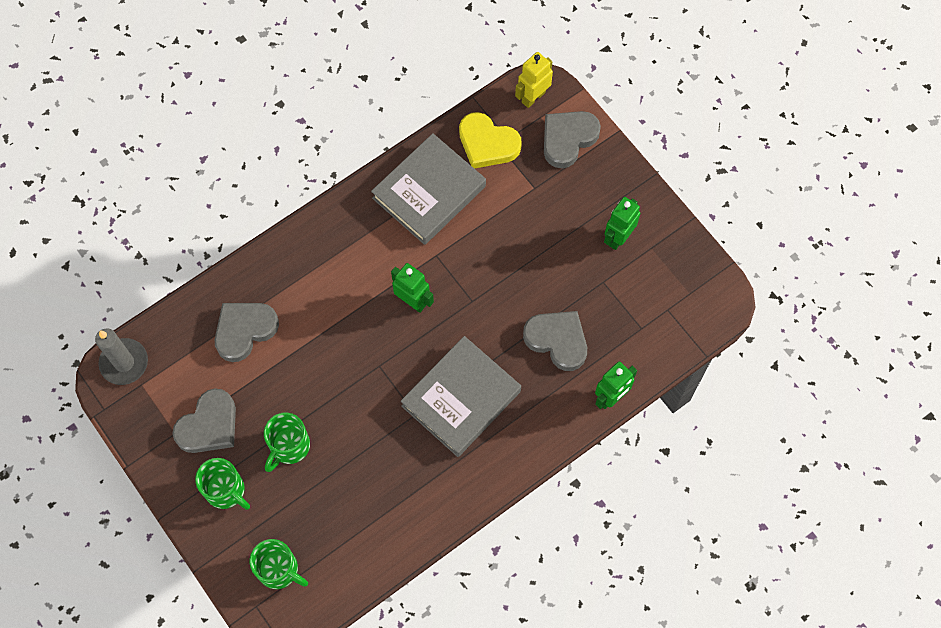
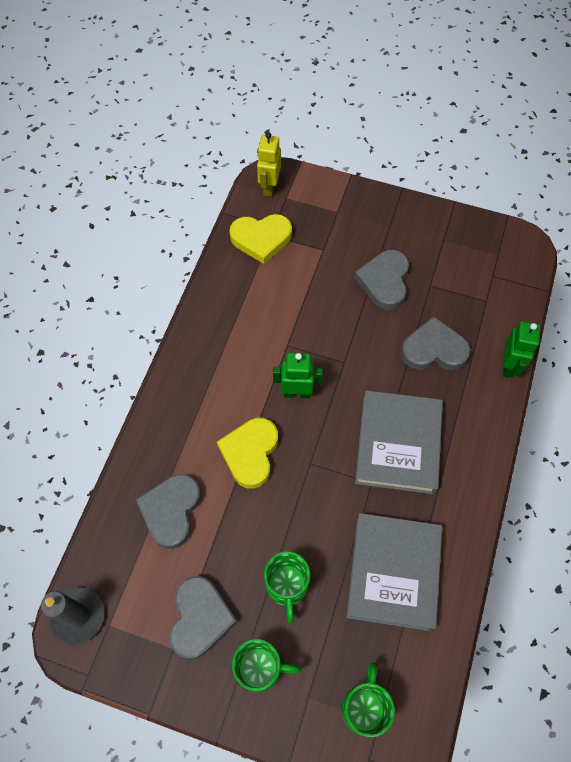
camera: 35 degrees left, 5 degrees down
green mug [250,539,308,589] -> green mug turned 75 degrees counterclockwise [341,662,395,737]
grey book [371,133,486,245] -> grey book moved to [346,513,442,631]
grey heart [544,111,601,168] -> grey heart moved to [354,250,409,310]
green robot [604,197,641,250] -> none
none -> yellow heart [217,418,278,489]

